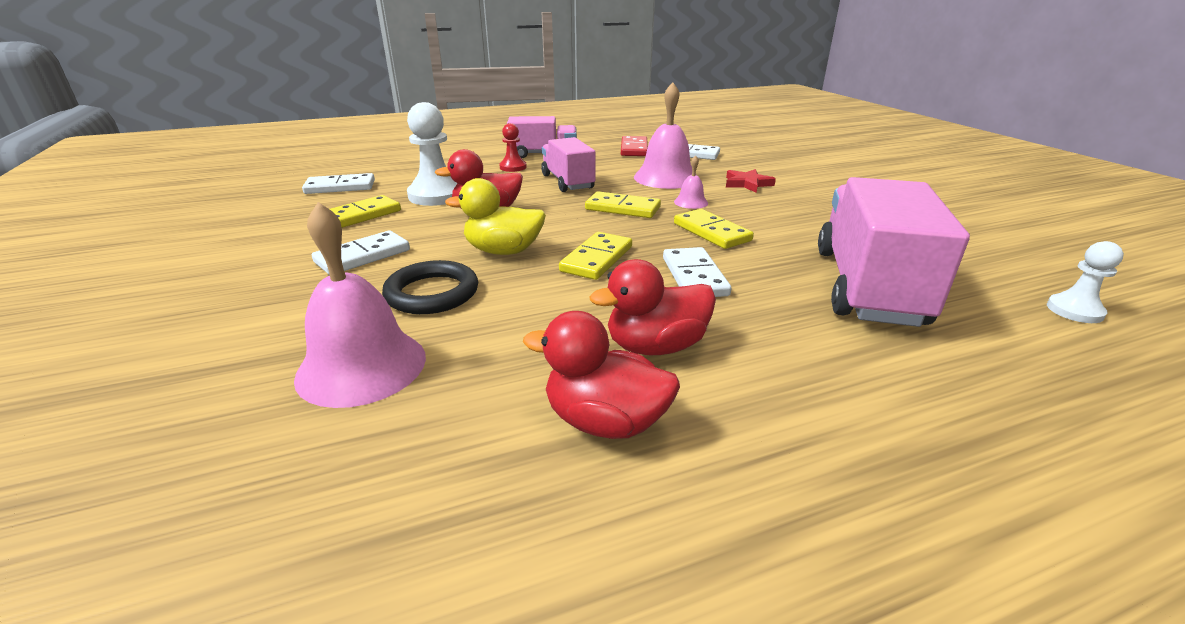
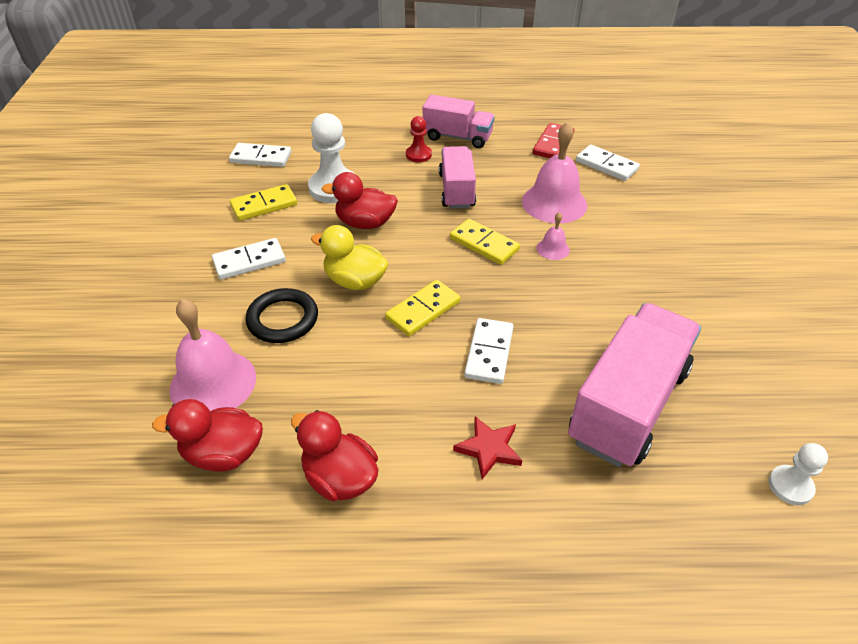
camera: 20 degrees right, 15 degrees up
red duck [590,259,716,355] -> red duck moved to [152,399,263,472]
yellow domino [674,209,754,249] -> none
red star [726,169,776,193] -> red star moved to [453,416,522,479]

